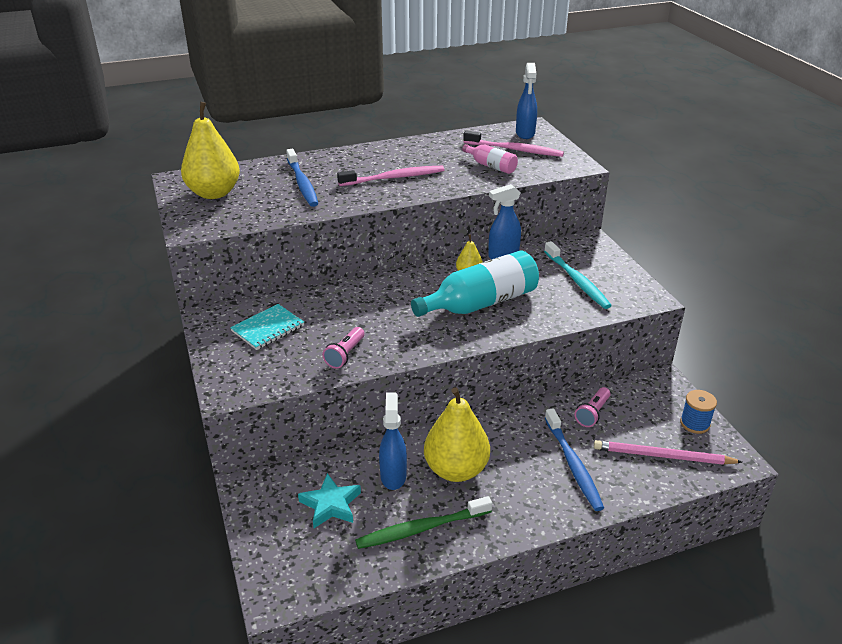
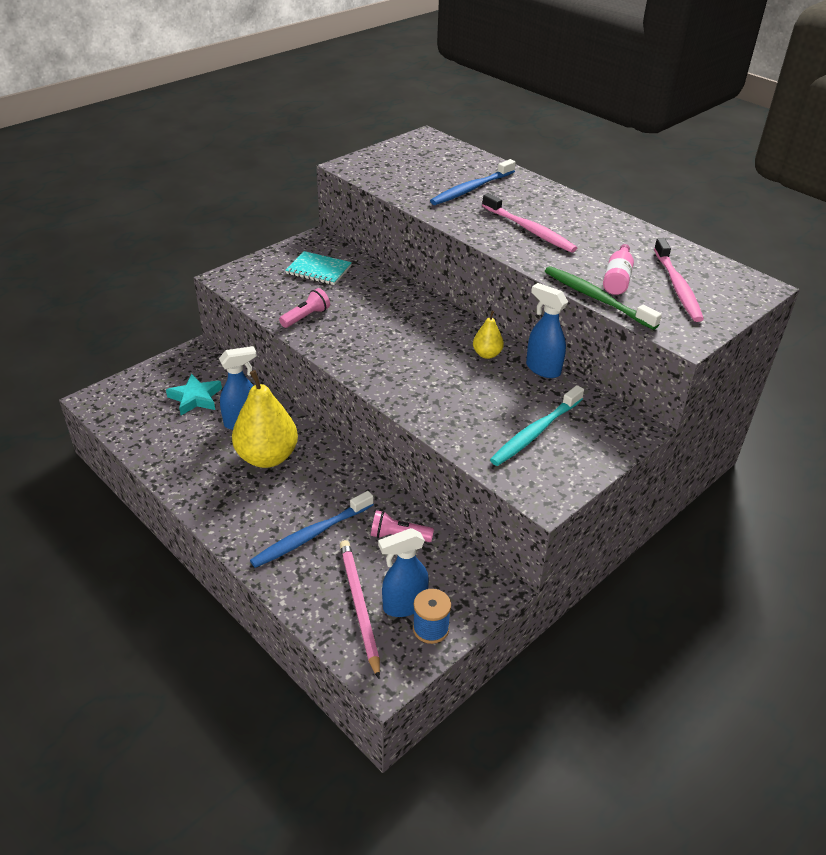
camera: 65 degrees right, 5 degrees up
yellow pear [181,102,240,199] -> none
pink flashlight [323,327,364,369] -> pink flashlight turned 135 degrees clockwise [279,288,330,328]
green toothbrush [355,496,492,549] -> green toothbrush moved to [545,266,662,330]
turquoise bottle [411,250,539,317] -> none
blue spray bottle [516,63,537,139] -> blue spray bottle moved to [378,528,429,617]

